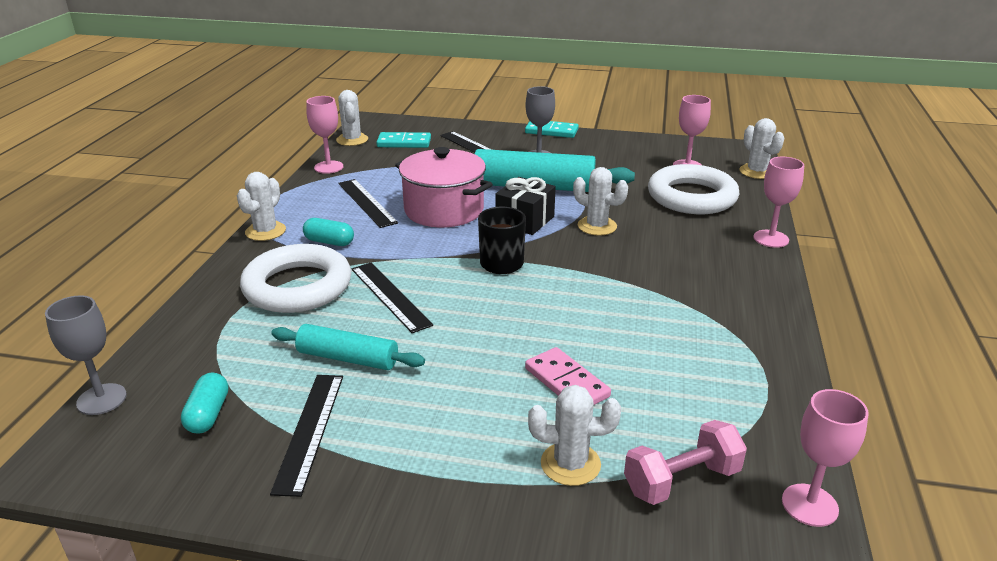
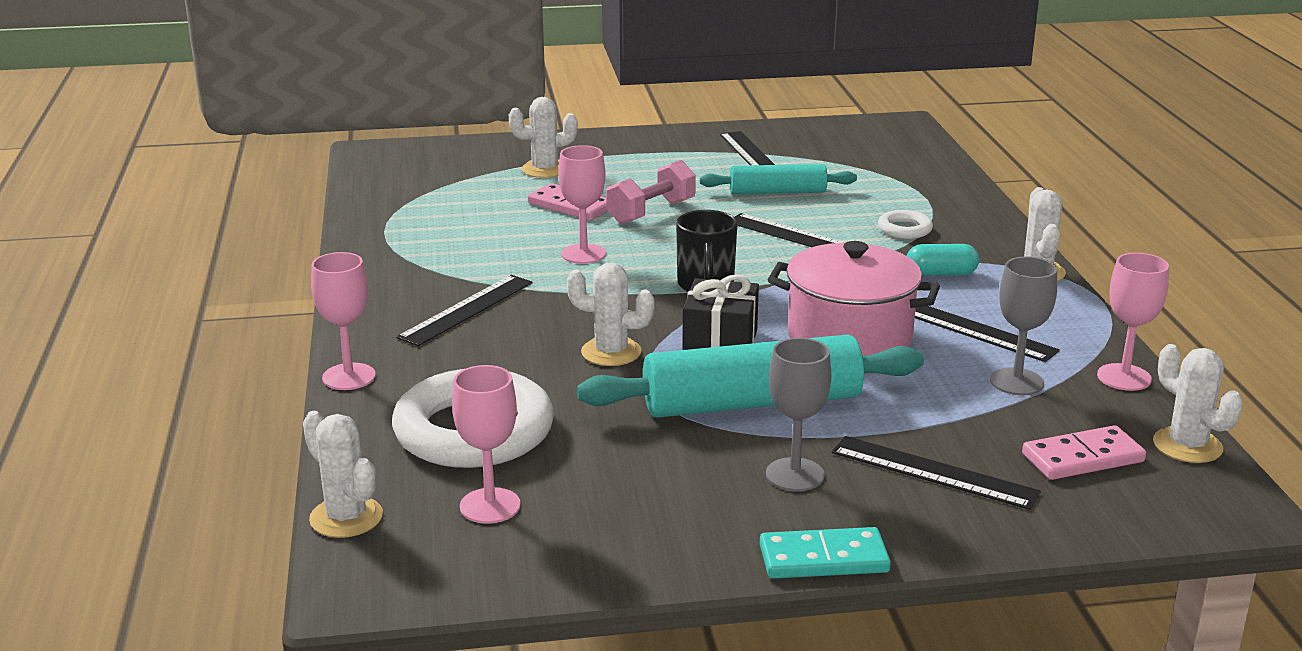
camera: 160 degrees right, 5 degrees down
grey goblet [45,295,127,415] -> grey goblet moved to [990,257,1057,395]
turquoise capsule [181,373,228,434] -> none
white ring [240,244,351,313] -> white ring [878,210,933,239], size x0.44
turquoise domino [376,132,431,148] -> pink domino [1022,425,1146,480]
pink dumbbell [624,420,747,505] -> pink dumbbell moved to [606,160,696,225]
pink goblet [782,389,869,527] -> pink goblet moved to [558,145,606,264]
none -> black ruler [396,275,533,346]

